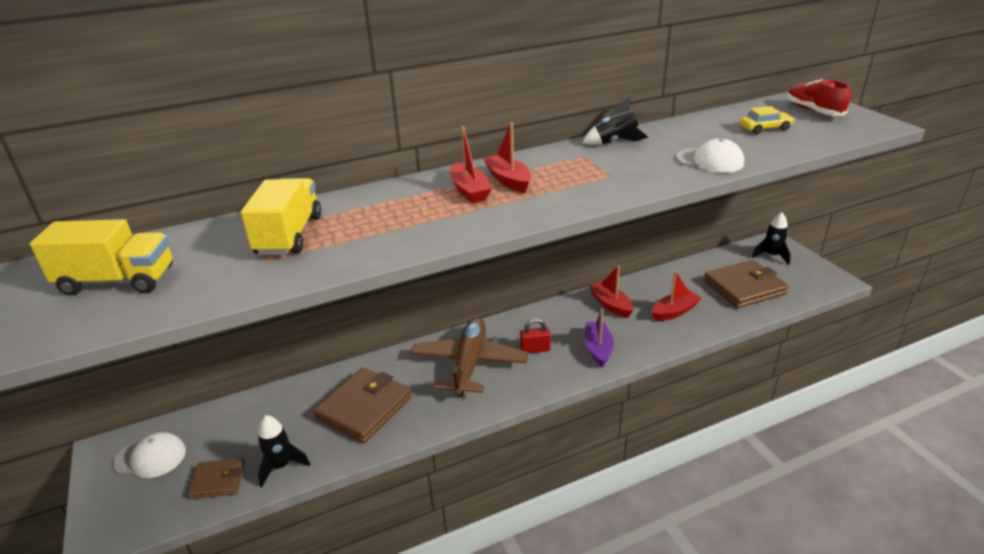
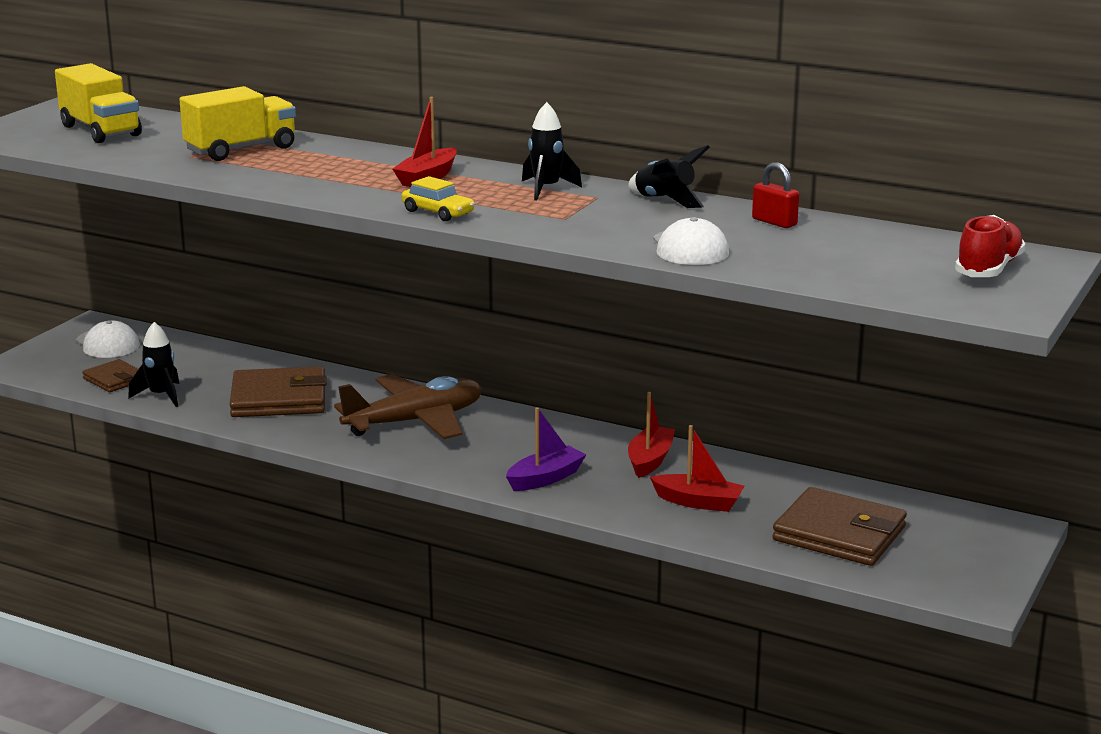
camera: 50 degrees right, 10 degrees down
red boat [483,122,531,193] -> none
red padlock [520,318,551,353] -> red padlock moved to [752,162,799,228]
yellow car [740,106,795,134] -> yellow car moved to [402,176,475,221]
black rocket [752,212,791,265] -> black rocket moved to [522,102,582,200]

